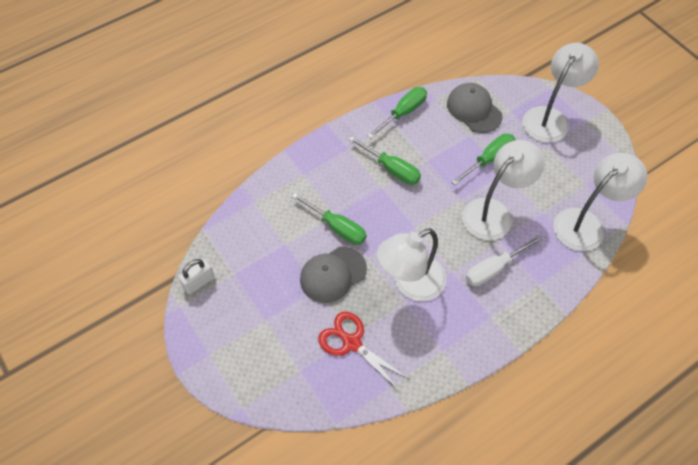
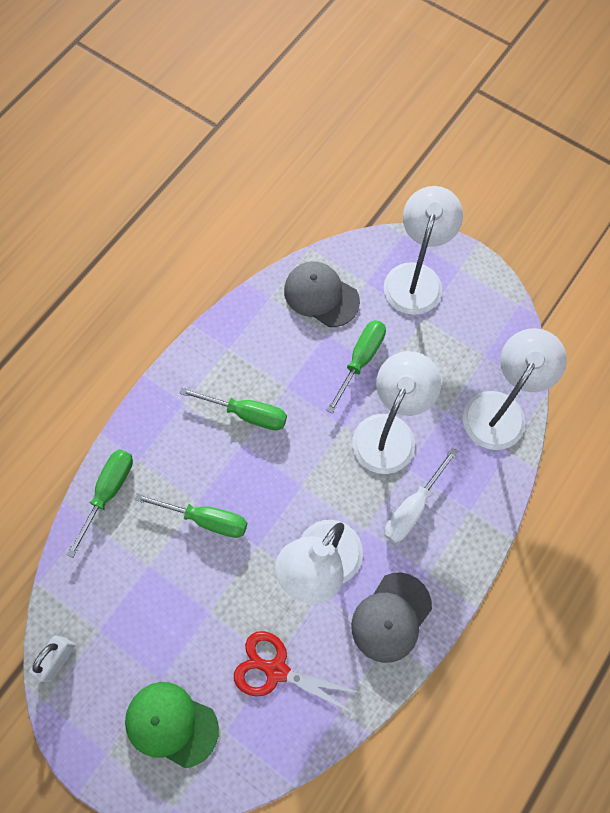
camera: 20 degrees left, 10 degrees up
grey cap [300,246,367,303] -> grey cap moved to [351,572,432,663]
green screwdriver [367,87,427,138] -> green screwdriver moved to [66,449,133,558]
none -> green cap [125,682,219,768]

